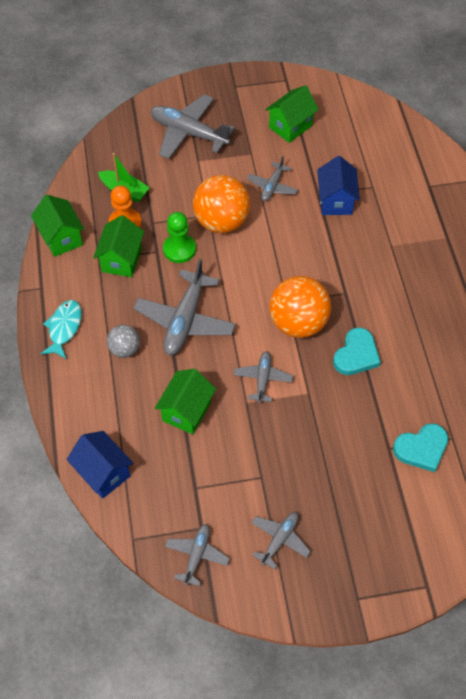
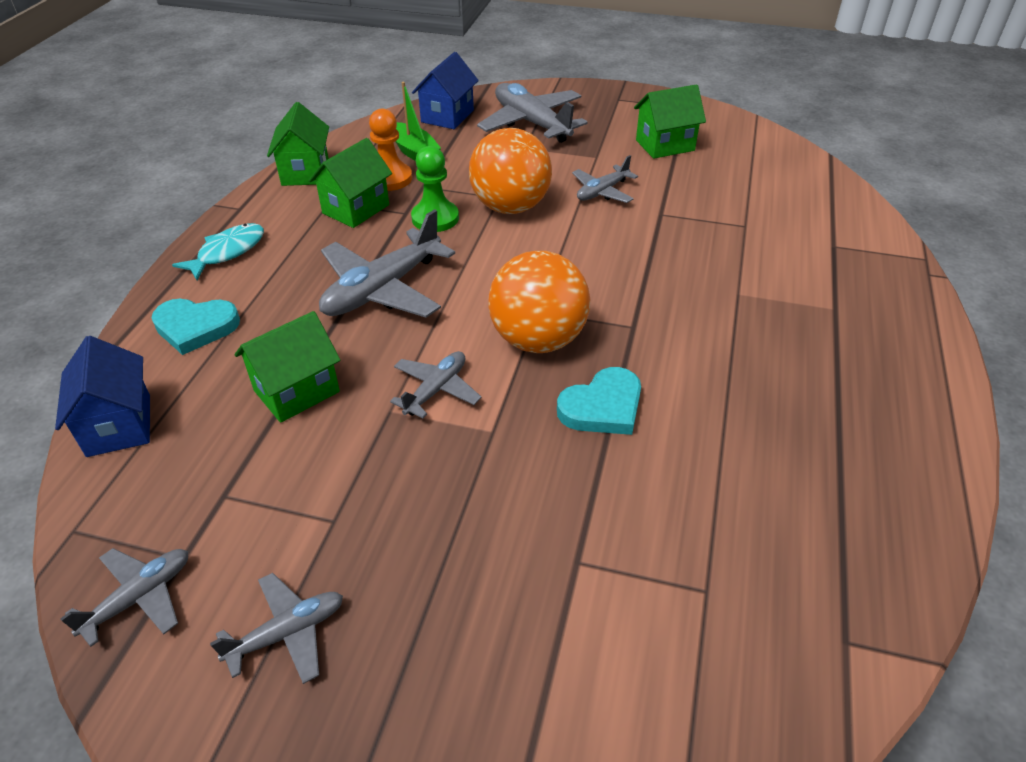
camera: 25 degrees right, 15 degrees down
grey ball [107,325,140,358] -> none
blue house [317,156,360,215] -> blue house moved to [412,52,479,129]
turquoise heart [393,423,448,472] -> turquoise heart moved to [152,299,240,355]

